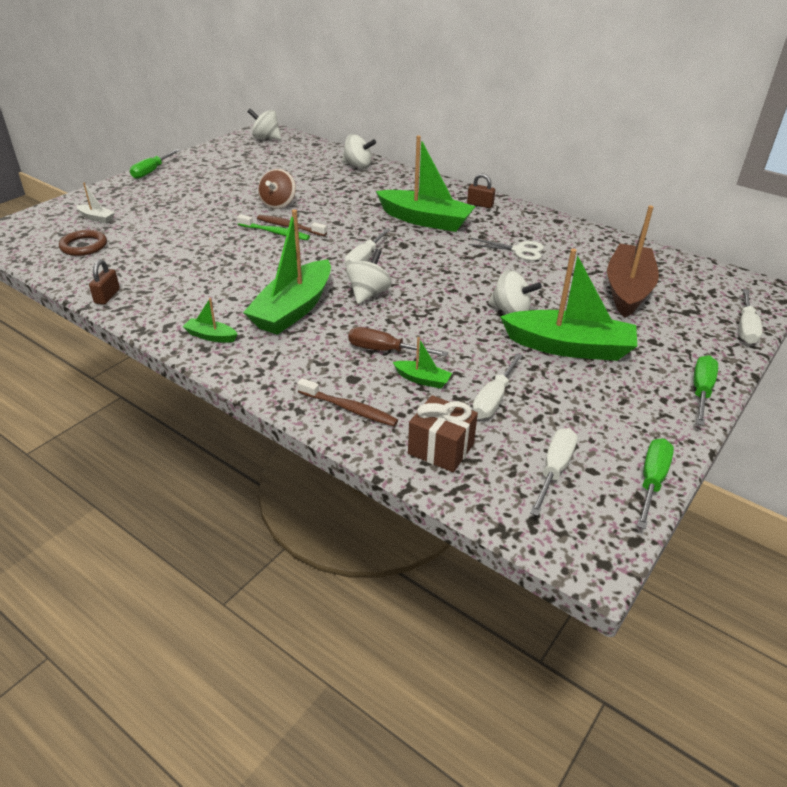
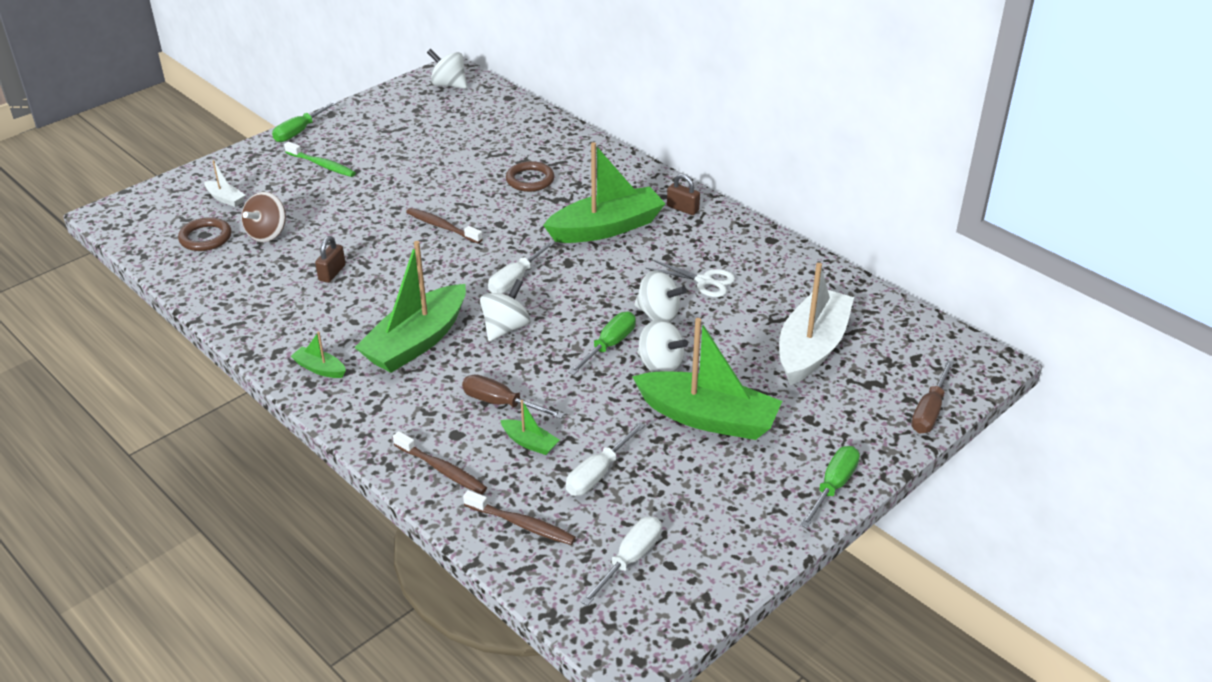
camera: 10 degrees right, 0 degrees up
brown padlock [89,259,120,305] -> brown padlock moved to [315,236,346,283]
green toothbrush [237,214,310,240] -> green toothbrush moved to [284,142,356,177]
brown spinning top [258,169,296,209] -> brown spinning top moved to [241,192,286,242]
white spinning top [342,134,376,169] -> white spinning top moved to [634,271,687,322]
green boat [376,135,476,232] -> green boat turned 60 degrees counterclockwise [543,142,665,243]
brown gift [408,395,478,472] -> brown toothbrush [463,490,576,545]
brown boat [607,205,659,318] -> white boat [779,263,854,385]
green screwdriver [637,438,674,529] -> green screwdriver moved to [568,312,636,375]
white screwdriver [739,289,763,344] -> brown screwdriver [911,360,954,434]
none -> brown ring [506,161,554,192]

